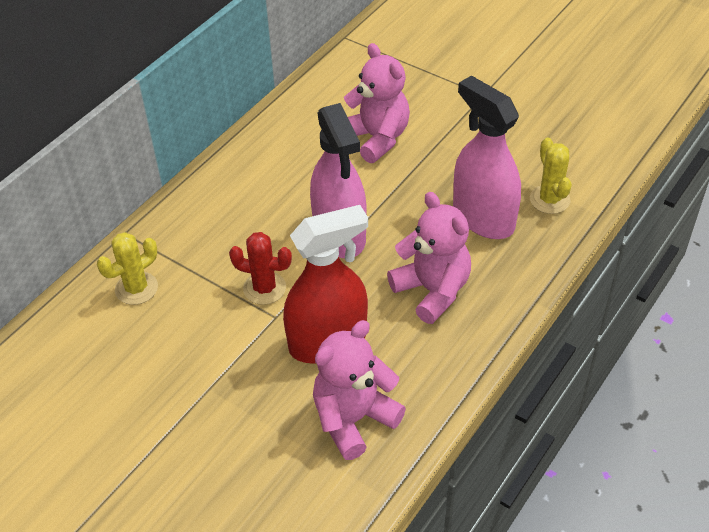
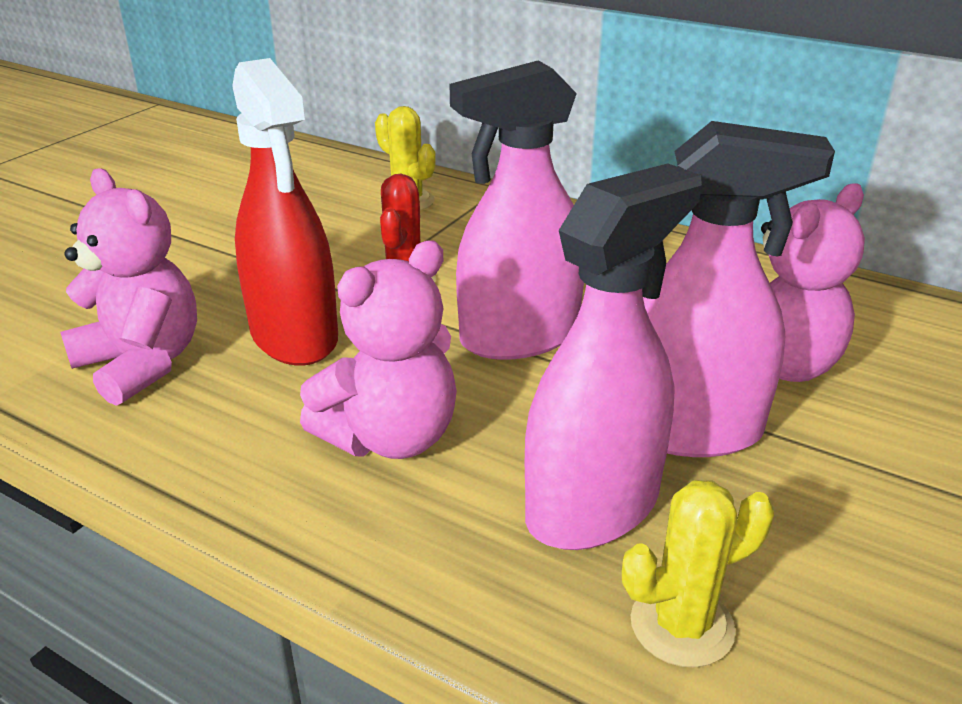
camera: 85 degrees right, 15 degrees down
none -> pink spray bottle [643,121,835,457]

